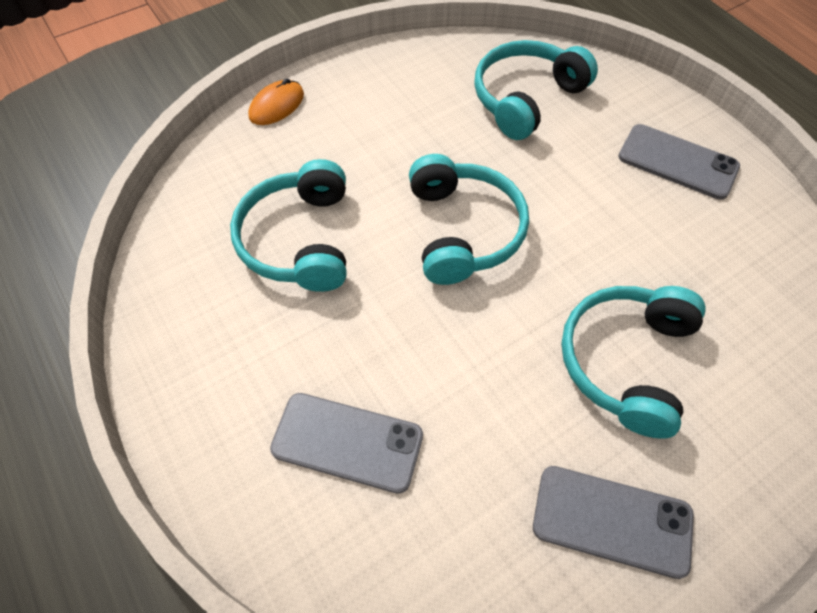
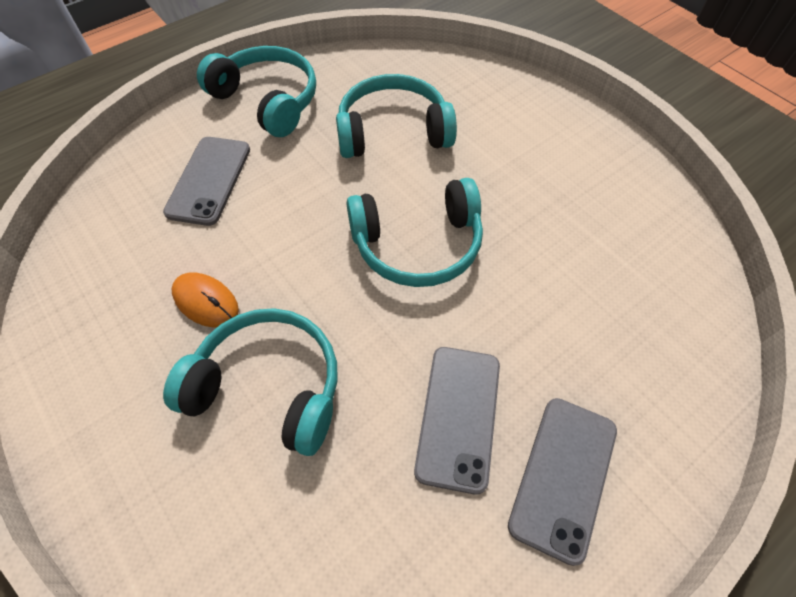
camera: 85 degrees right, 0 degrees up
orange mouse [248,79,304,125] -> orange mouse moved to [172,272,239,328]
turquoise headphones [474,40,598,140] -> turquoise headphones moved to [197,46,316,137]
grey phone [533,466,694,579] -> grey phone moved to [414,347,500,495]

